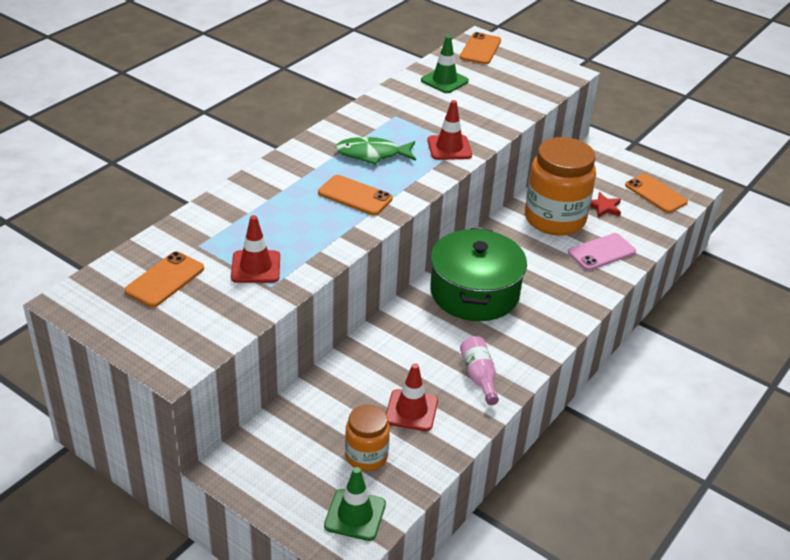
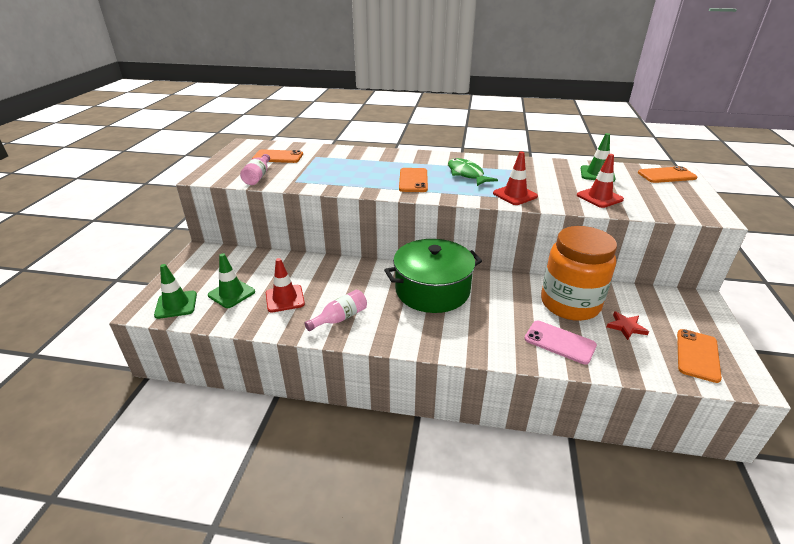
camera: 65 degrees right, 5 degrees down
red traffic cone [231,215,280,283] -> red traffic cone moved to [577,154,624,208]
orange jar [345,405,390,471] -> green traffic cone [208,253,255,308]
none -> pink bottle [240,154,270,185]

